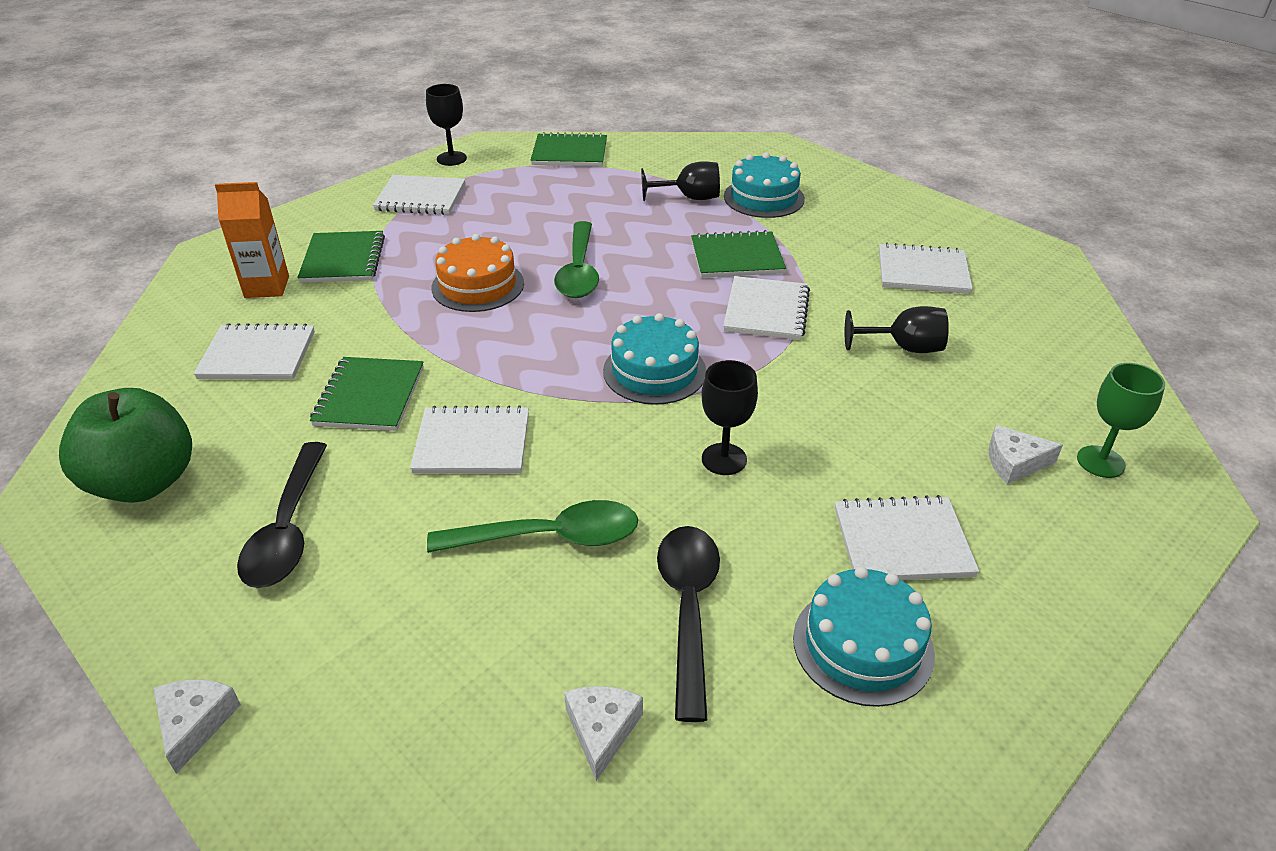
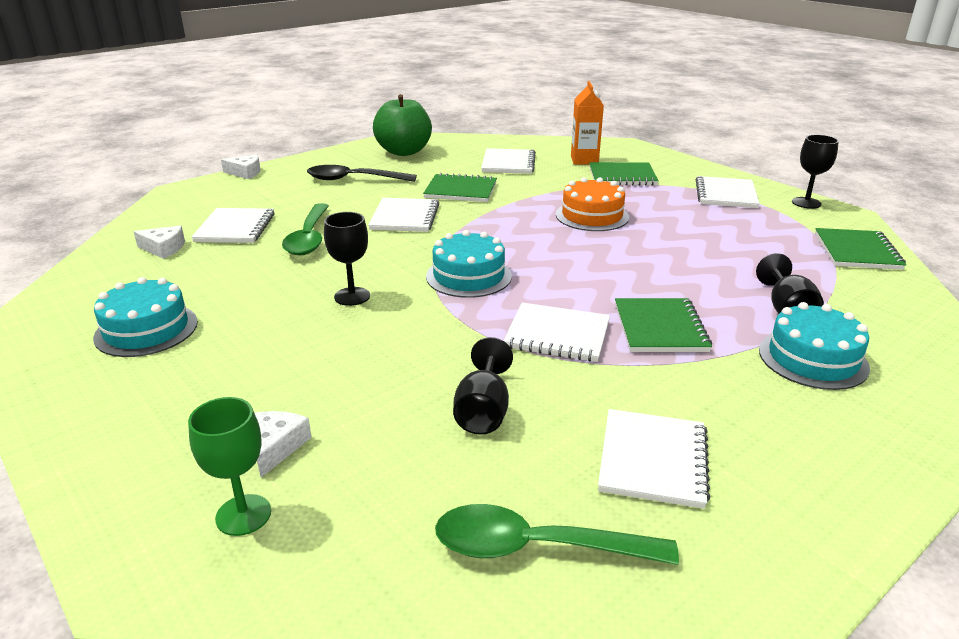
camera: 95 degrees right, 10 degrees down
green spoon [554,221,599,298] -> green spoon moved to [435,504,679,565]
black spoon [657,526,720,722] -> none
white notebook [835,495,980,580] -> white notebook moved to [191,208,275,243]

